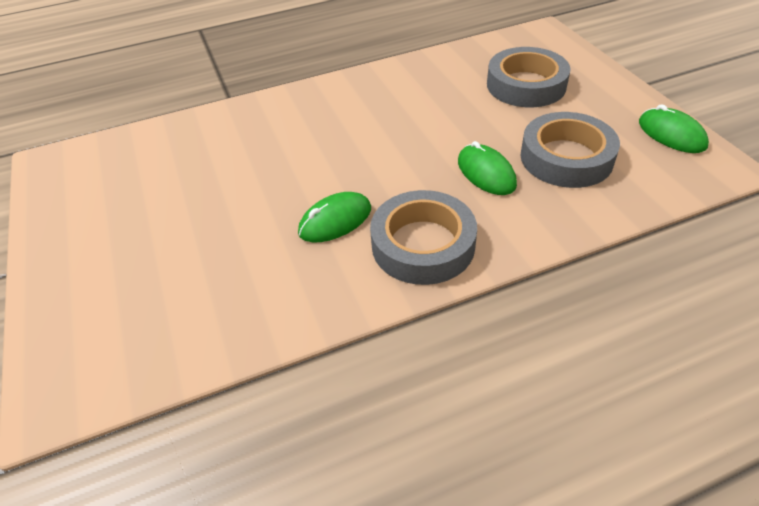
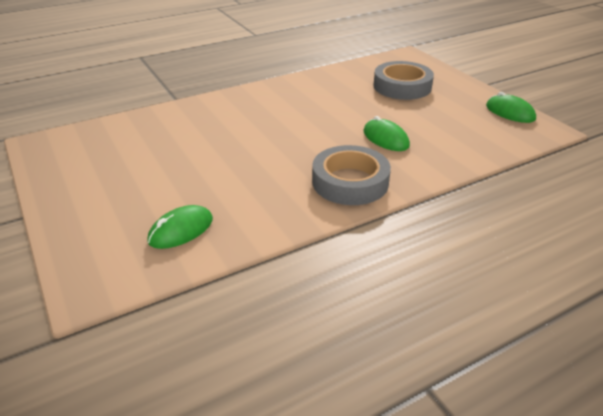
camera: 10 degrees left, 10 degrees down
green mouse [298,192,371,242] -> green mouse moved to [147,205,213,249]
grey tape [520,112,620,188] -> none

